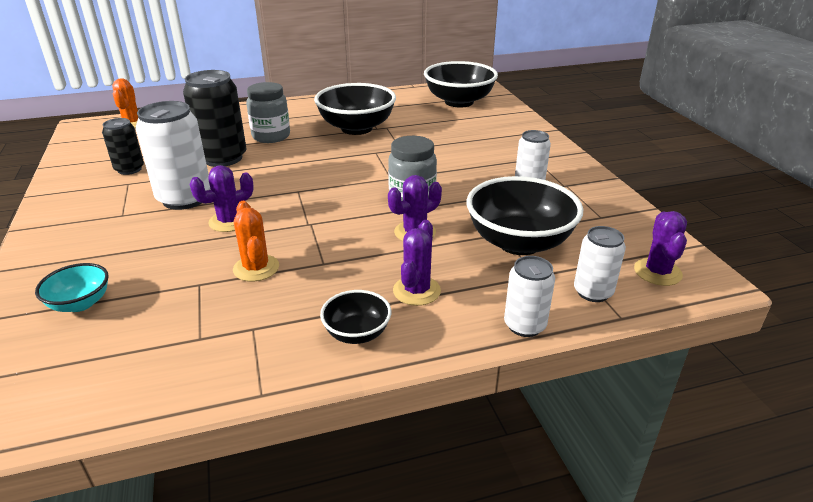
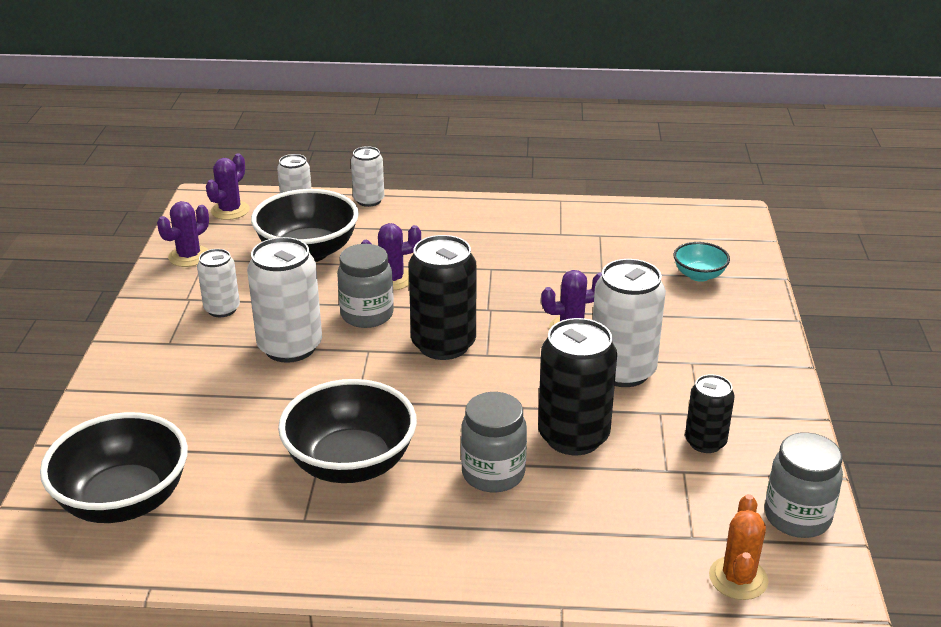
camera: 160 degrees left, 0 degrees up
orange cactus [233,201,279,282] -> none
black bowl [320,290,391,344] -> none
purple cactus [393,220,441,306] -> purple cactus moved to [157,201,209,267]
none -> white can [247,237,322,363]
none -> black can [409,235,476,360]
none -> grey jar [764,432,843,538]

